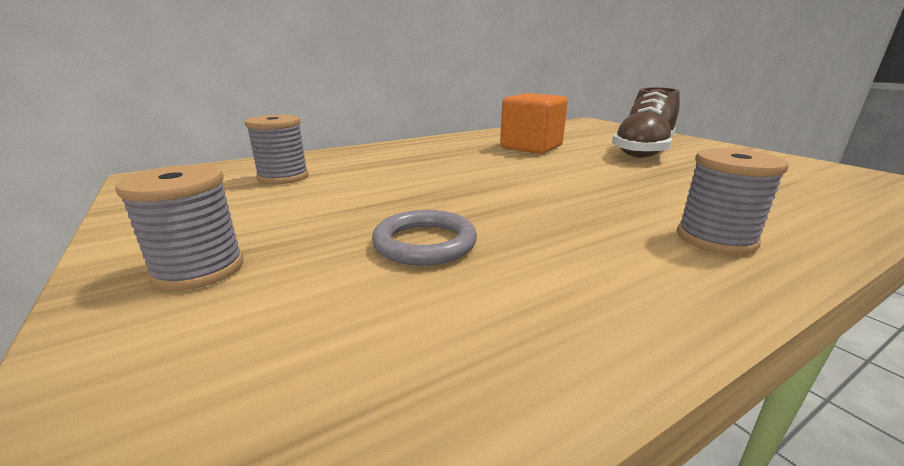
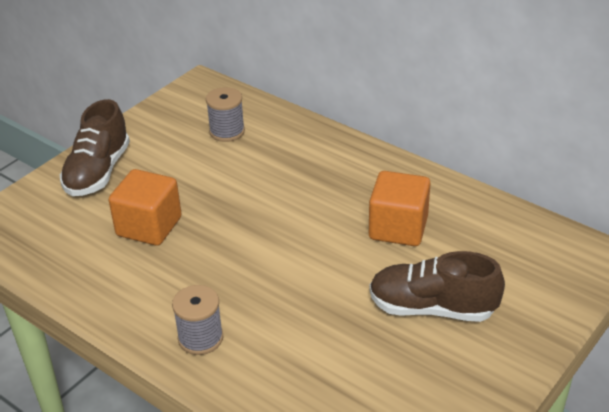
camera: 70 degrees right, 15 degrees up
grey spool [115,165,244,291] -> brown shoe [60,99,130,196]
grey ring [372,210,477,266] -> orange cube [109,169,182,246]

